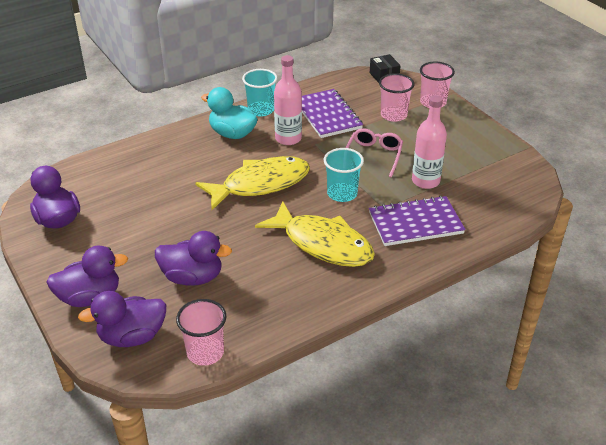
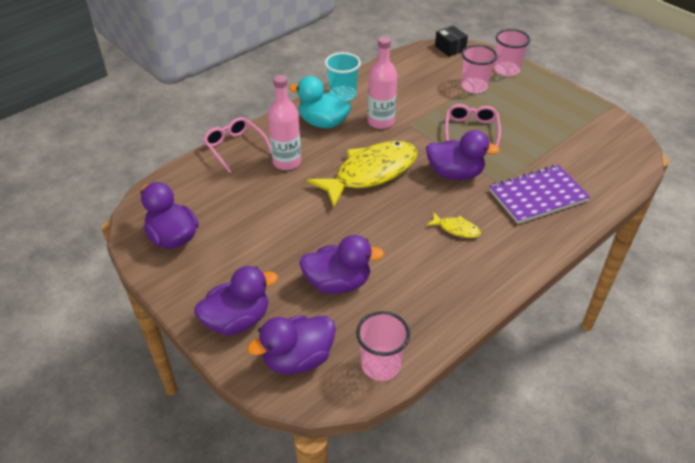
camera: 10 degrees left, 5 degrees up
yellow fish [255,201,375,267] -> yellow fish [426,212,481,238], size x0.42
purple notebook [302,89,363,138] -> none
turquoise cup [324,148,364,202] -> purple duck [426,130,500,180]
pink bottle [412,95,447,189] -> pink bottle moved to [268,75,301,170]
none -> pink glasses [203,117,271,173]

